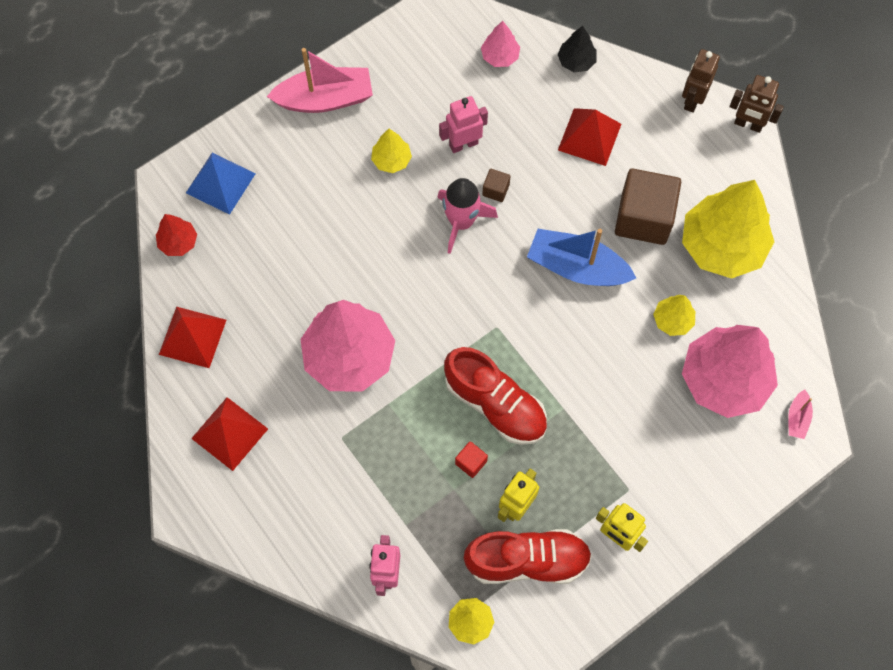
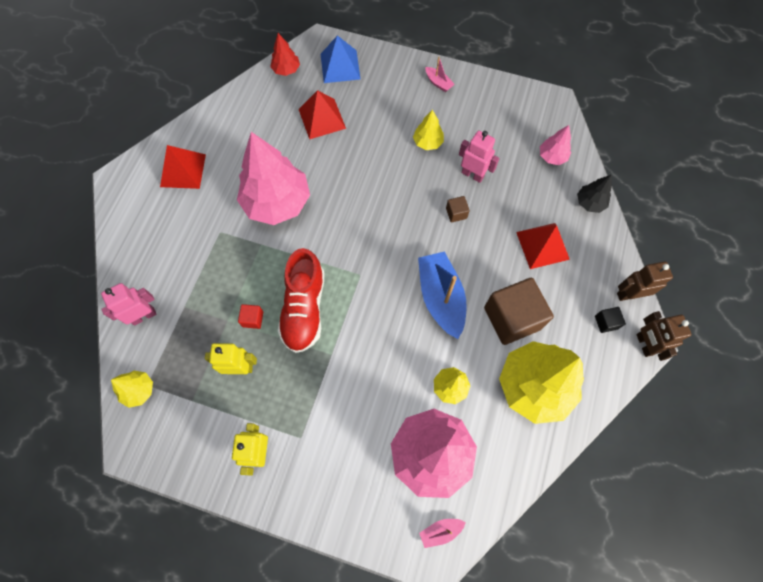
camera: 55 degrees right, 0 degrees up
red pyramid [159,307,226,368] -> red pyramid moved to [299,90,346,139]
pink boat [267,48,373,113] -> pink boat [425,57,455,92], size x0.45
pink rocket [437,178,498,254] -> none
red shoe [464,529,592,584] -> none
none -> black cube [595,307,626,333]

